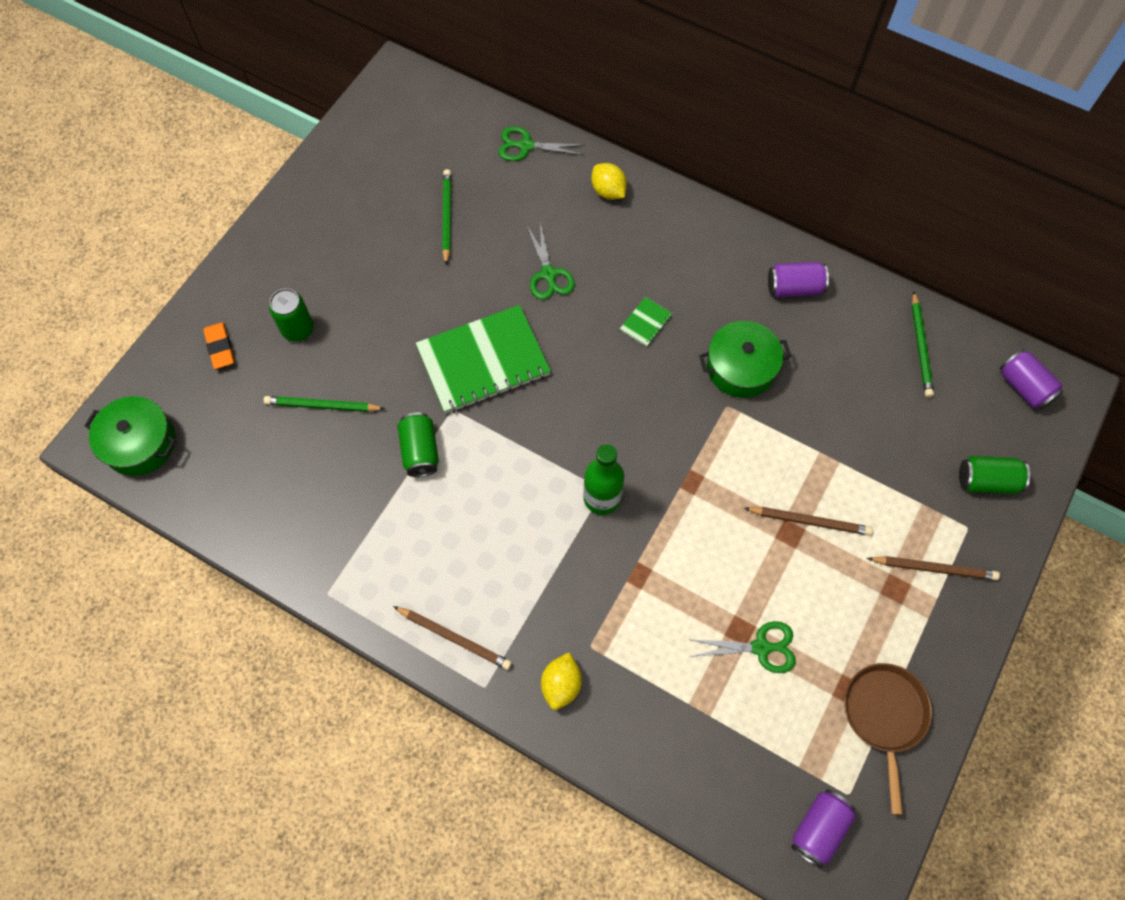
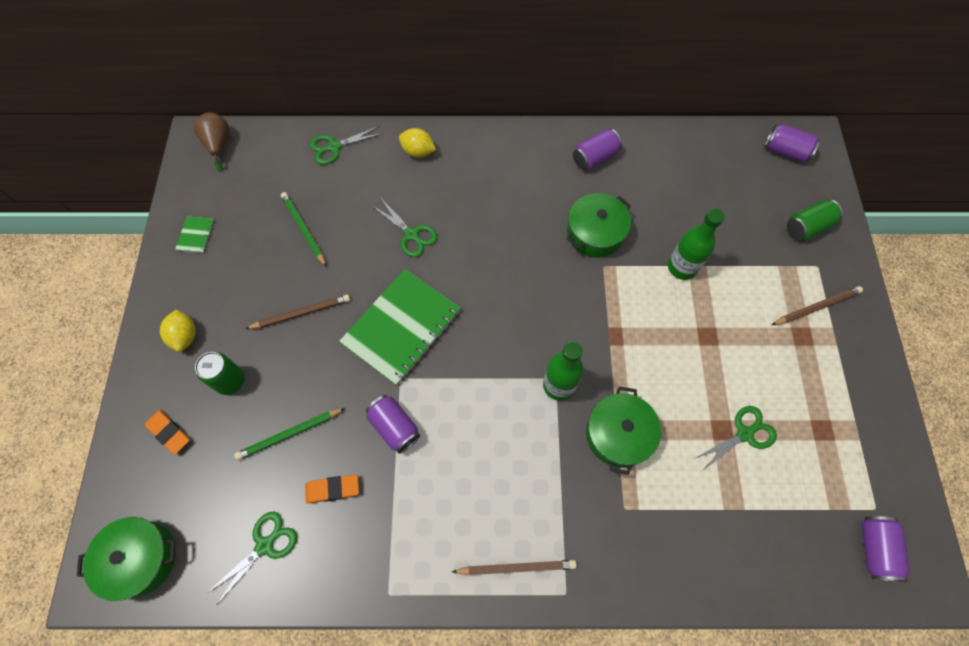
camera: 30 degrees left, 0 degrees up
green can [397,412,439,477] -> purple can [366,395,420,454]
yellow lemon [541,652,582,710] -> yellow lemon moved to [160,309,196,352]
green notebook [620,297,673,347] -> green notebook moved to [175,216,214,253]
brown pencil [744,507,873,535] -> brown pencil moved to [246,294,350,329]
brown pan [844,663,932,815] -> none
green pencil [912,292,934,397] -> none
none -> brown pear [194,112,230,172]
none -> green scissors [206,512,297,604]
none -> orange eraser [305,474,359,504]
none -> green pot [586,386,661,475]
none -> green bottle [668,208,724,280]

